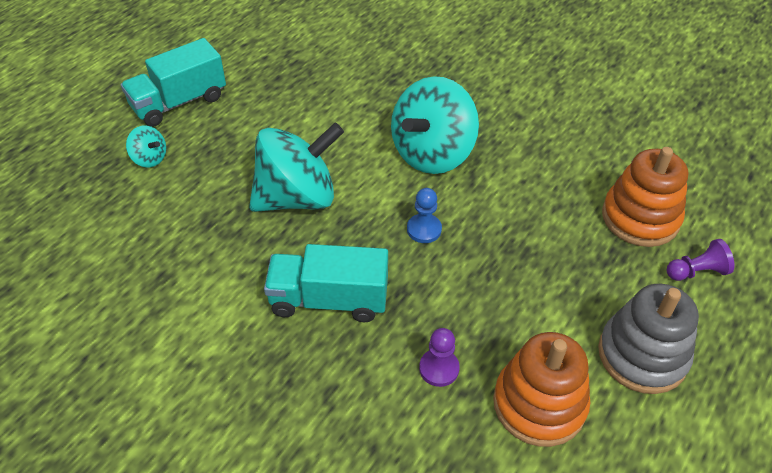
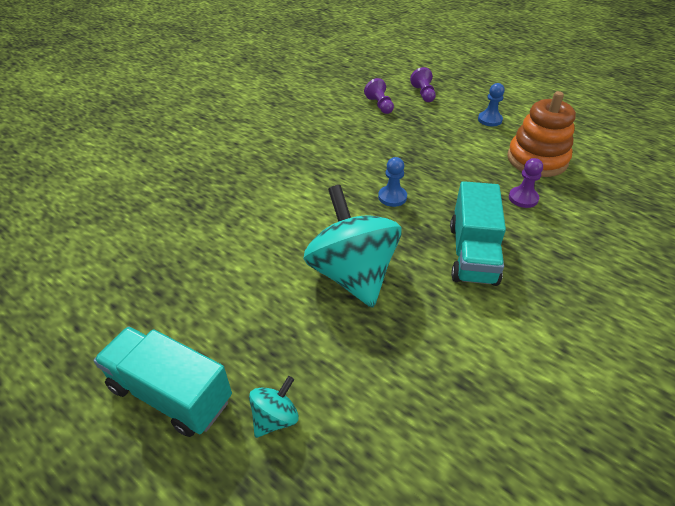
camera: 85 degrees left, 5 degrees down
turquoise truck [121,38,226,127] -> turquoise truck turned 150 degrees clockwise [93,326,232,437]
turquoise spinning top [391,76,479,174] -> none
grey stacking toy [598,284,699,394] -> blue pawn [478,83,505,126]
orange stacking toy [602,147,688,247] -> purple pawn [364,78,394,114]

